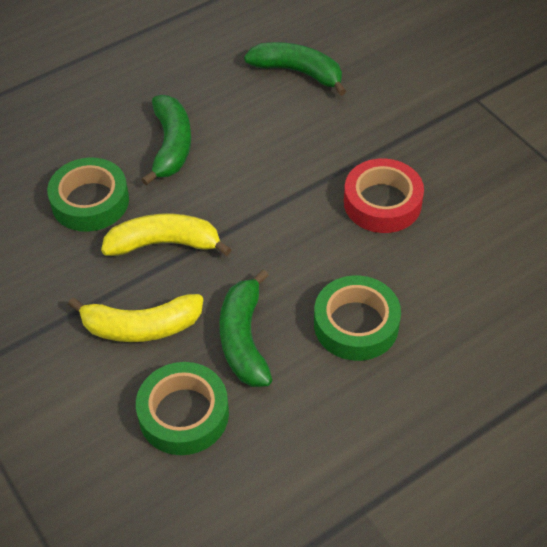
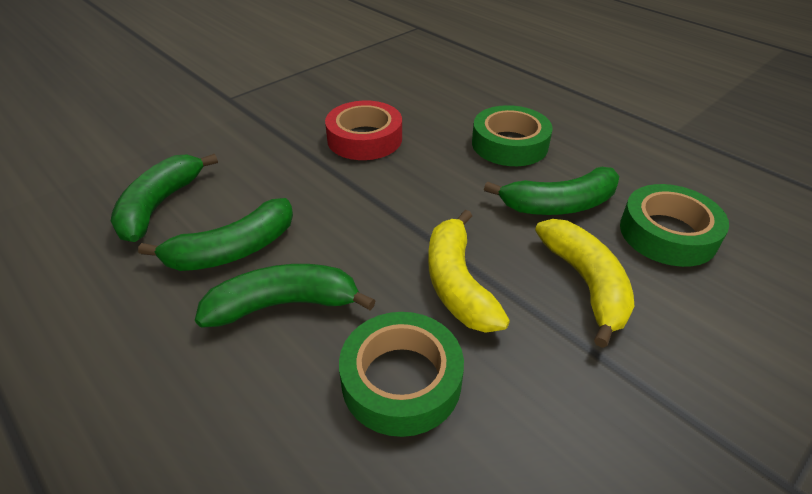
camera: 100 degrees left, 10 degrees down
none -> green banana [138,198,293,271]

